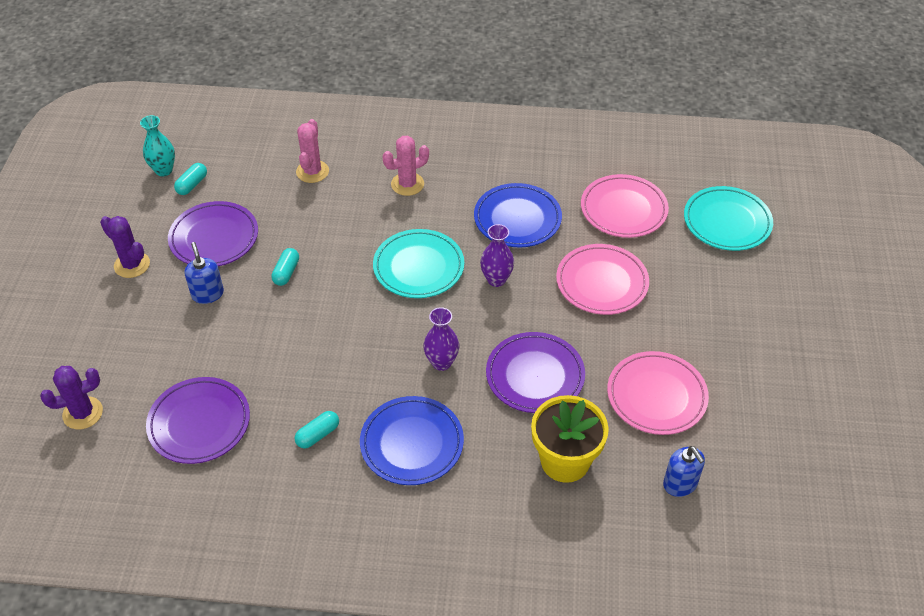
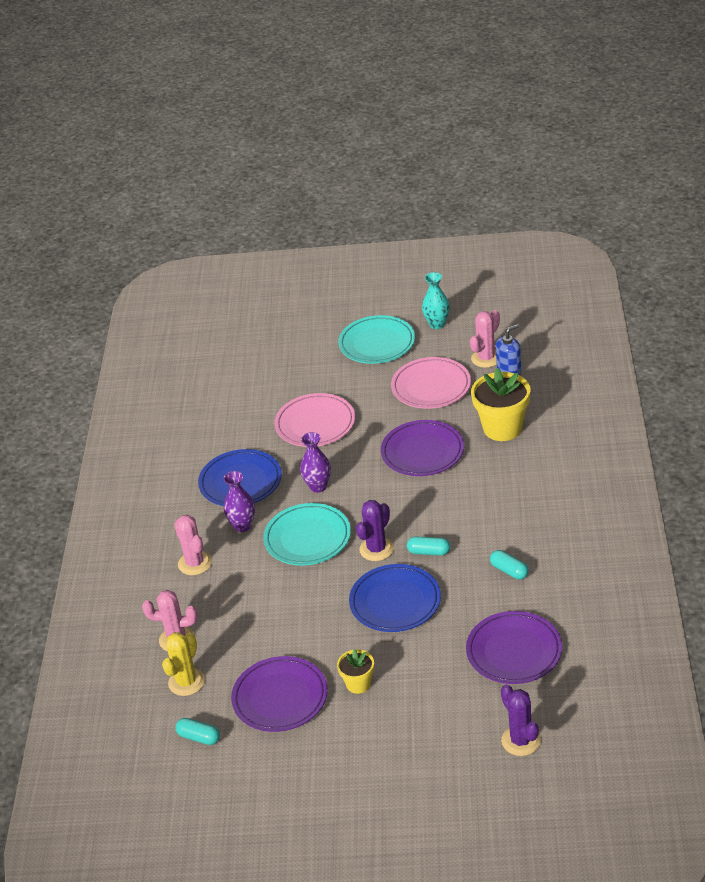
camera: 90 degrees left, 10 degrees down
purple cactus [100,216,150,278] -> purple cactus moved to [356,500,394,561]
turquoise vase [140,115,175,176] -> turquoise vase moved to [422,272,450,329]
blue soap dispenser [185,242,224,304] -> yellow flower pot [337,649,374,694]
turquoise capsule [271,248,299,286] -> turquoise capsule moved to [407,537,450,555]
blue plate [360,396,464,485] -> blue plate moved to [349,564,441,632]
purple vase [423,307,459,371] -> purple vase moved to [223,471,255,532]
pink plate [581,174,669,238] -> none
turquoise plate [684,186,773,251] -> turquoise plate moved to [338,315,415,364]
none -> yellow cactus [162,632,205,696]
none -> pink cactus [470,310,500,368]

